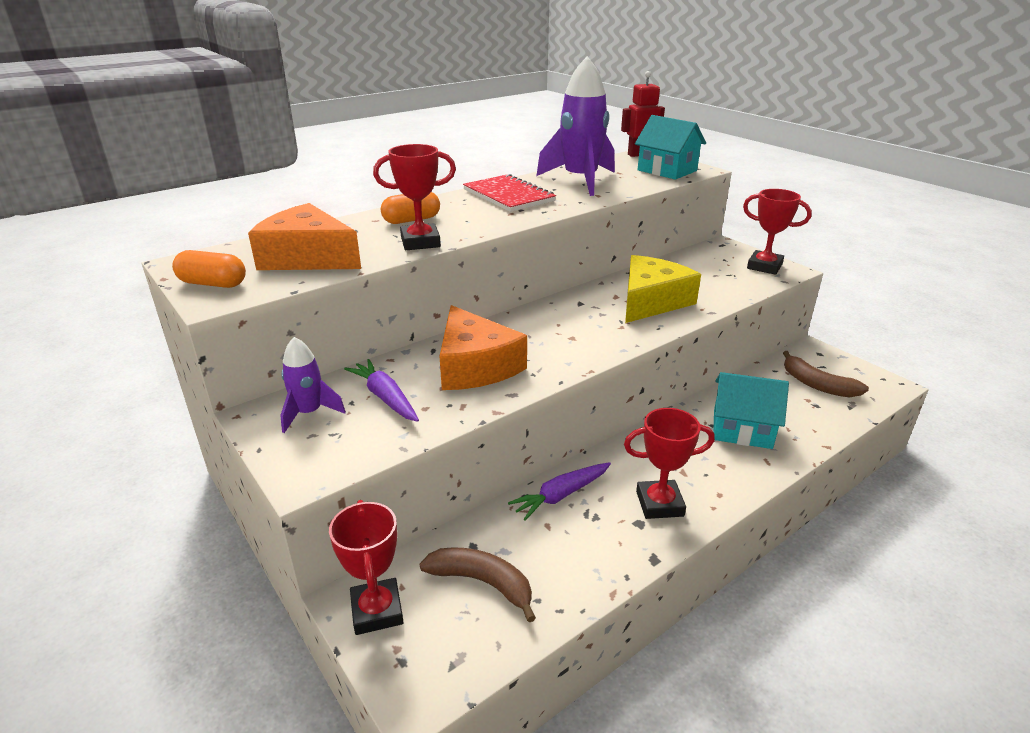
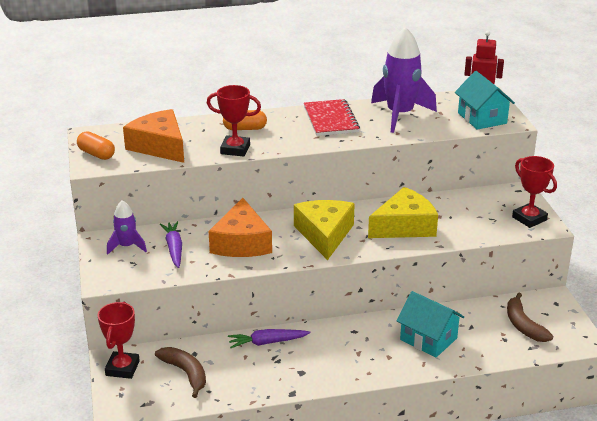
camera: 25 degrees right, 0 degrees up
red trophy [624,408,715,519] -> none
none -> yellow cheese [294,200,355,260]

